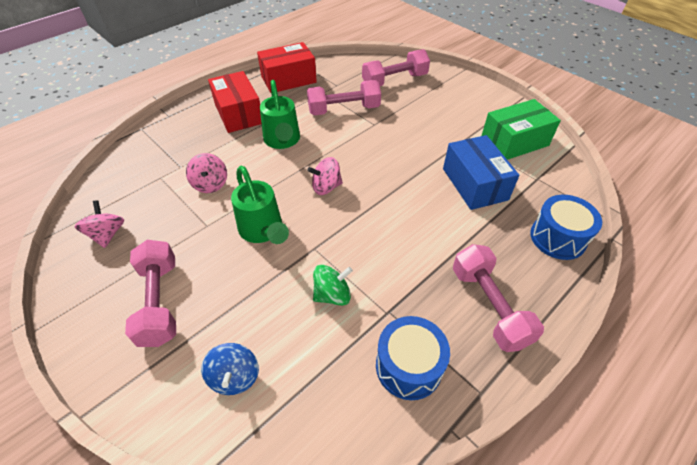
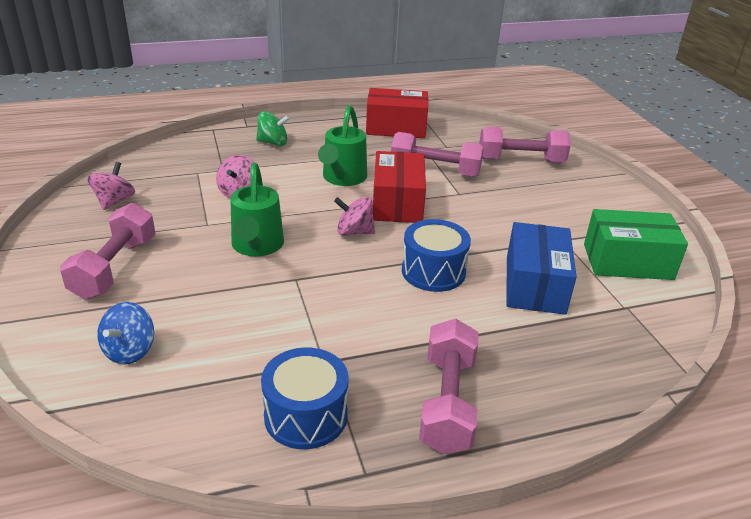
camera: 25 degrees right, 15 degrees down
red box [208,71,262,133] -> red box moved to [373,151,426,223]
green spinning top [313,265,353,306] -> green spinning top moved to [256,111,290,146]
blue drum [530,195,602,260] -> blue drum moved to [402,219,471,292]

